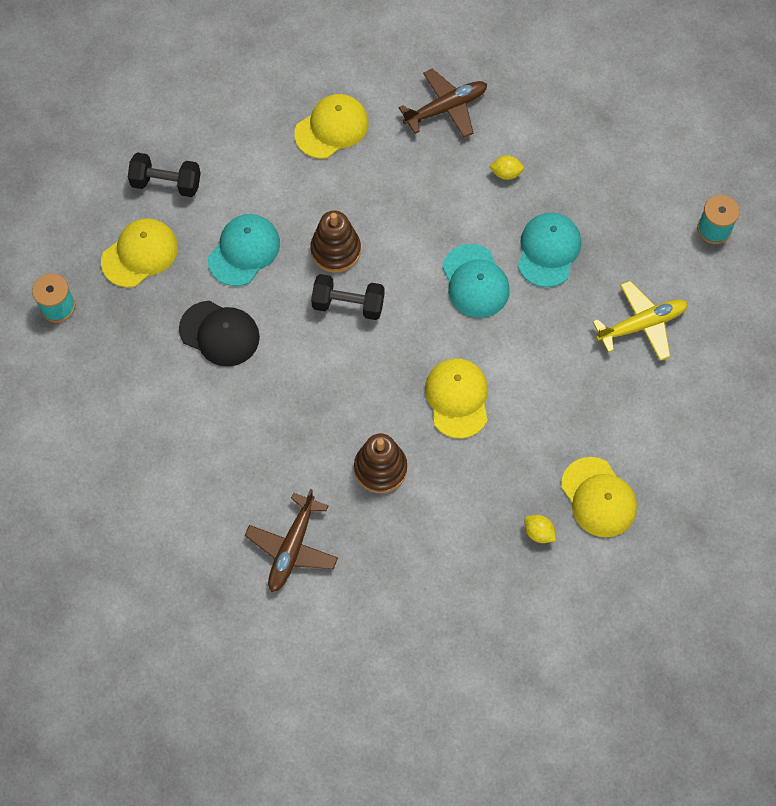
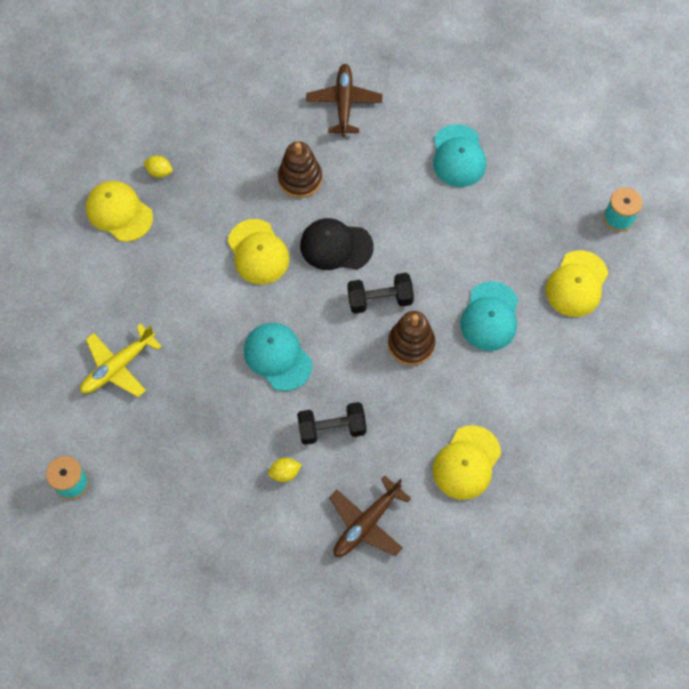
camera: 160 degrees right, 0 degrees up
black dumbbell [128,153,201,197] -> black dumbbell moved to [297,402,367,445]
black cap [179,301,260,367] -> black cap moved to [300,218,374,270]
turquoise cap [518,212,581,287] -> turquoise cap moved to [433,124,486,187]

